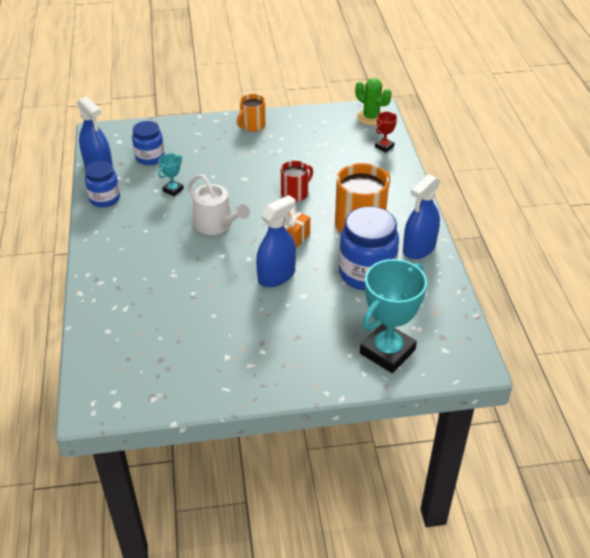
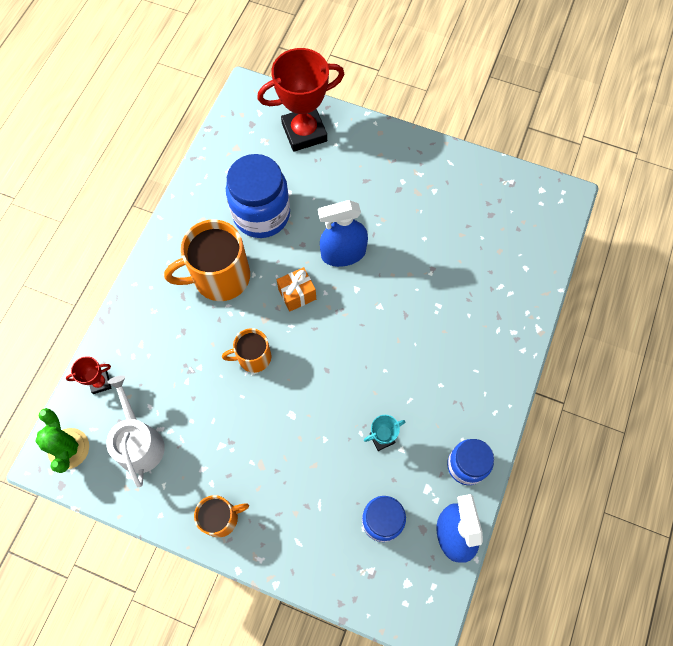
camera: 150 degrees left, 25 degrees up
white watering can [188,174,250,235] -> white watering can moved to [106,375,165,487]
red mug [281,161,313,202] -> orange mug [222,328,271,373]
turquoise trophy [360,259,427,373] -> red trophy [257,48,344,152]
blue spray bottle [403,174,440,259] -> none

